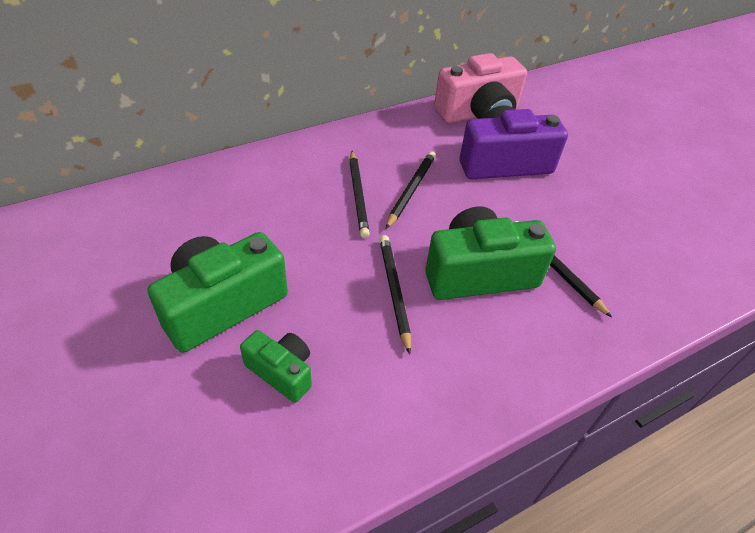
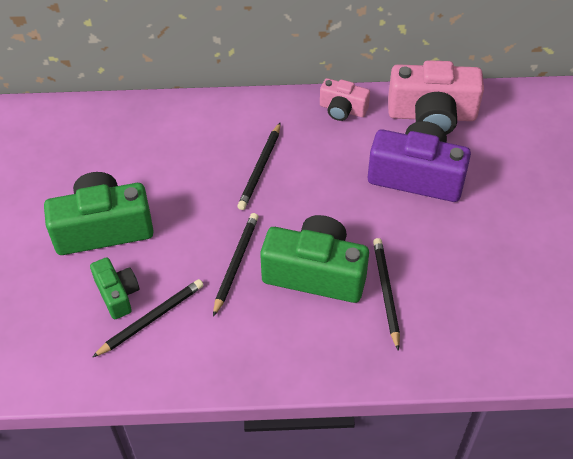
camera: 30 degrees right, 5 degrees up
black pencil [386,151,436,229] -> black pencil moved to [93,279,204,357]
none -> pink camera [320,78,370,121]

